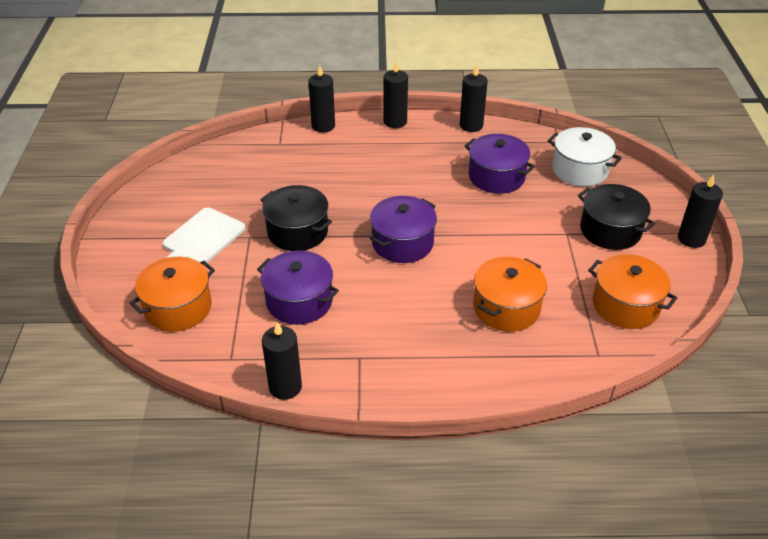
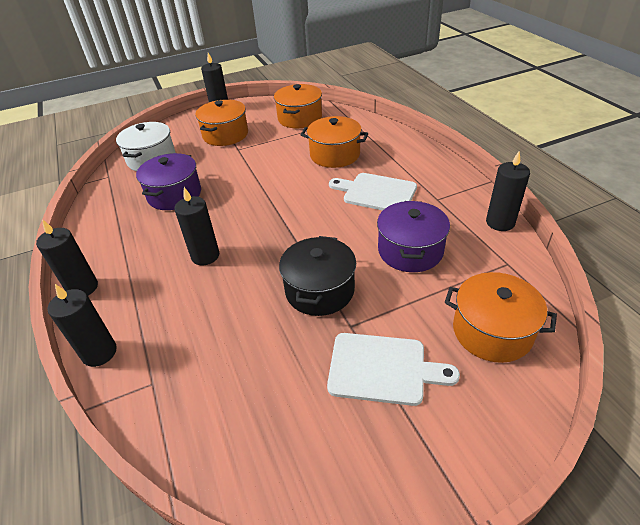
camera: 110 degrees left, 0 degrees up
purple pot [370,196,437,263] -> none
black candle [460,64,488,132] -> black candle moved to [174,187,219,265]
black pot [578,184,655,250] -> orange pot [195,99,248,146]
none -> white cutting board [329,173,417,211]

